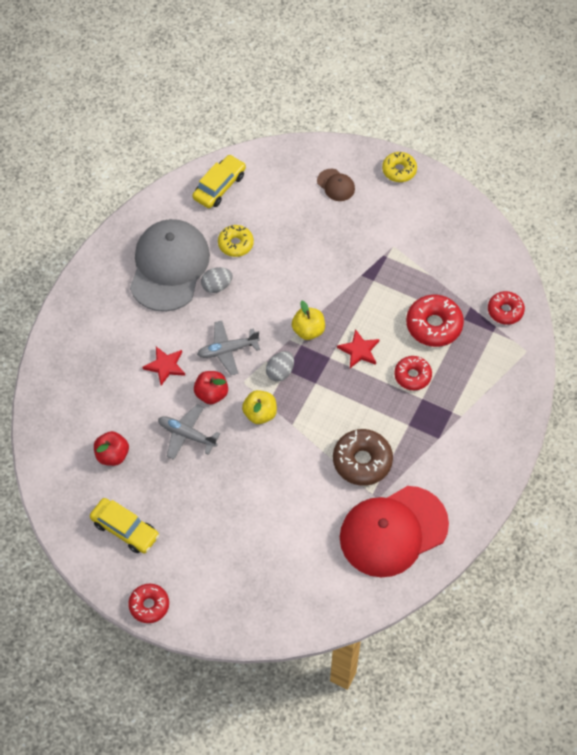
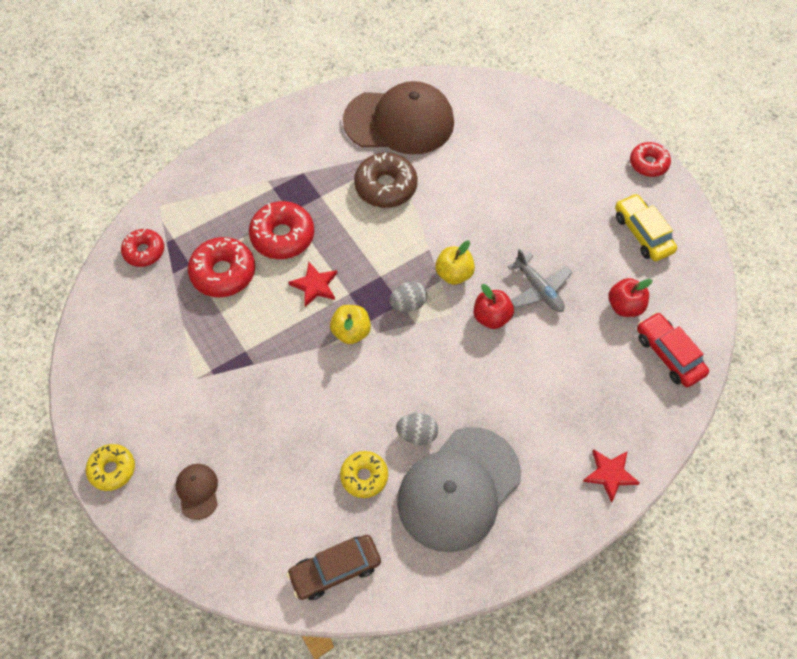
camera: 150 degrees left, 0 degrees up
red star [143,347,185,385] -> red star moved to [583,449,640,503]
yellow car [193,154,246,208] -> brown car [286,535,381,600]
grey plane [197,321,260,375] -> none
red cap [340,486,449,577] -> brown cap [343,81,454,155]
red donut [394,356,432,391] -> red donut [249,201,314,259], size x1.55
none -> red car [637,312,709,387]

